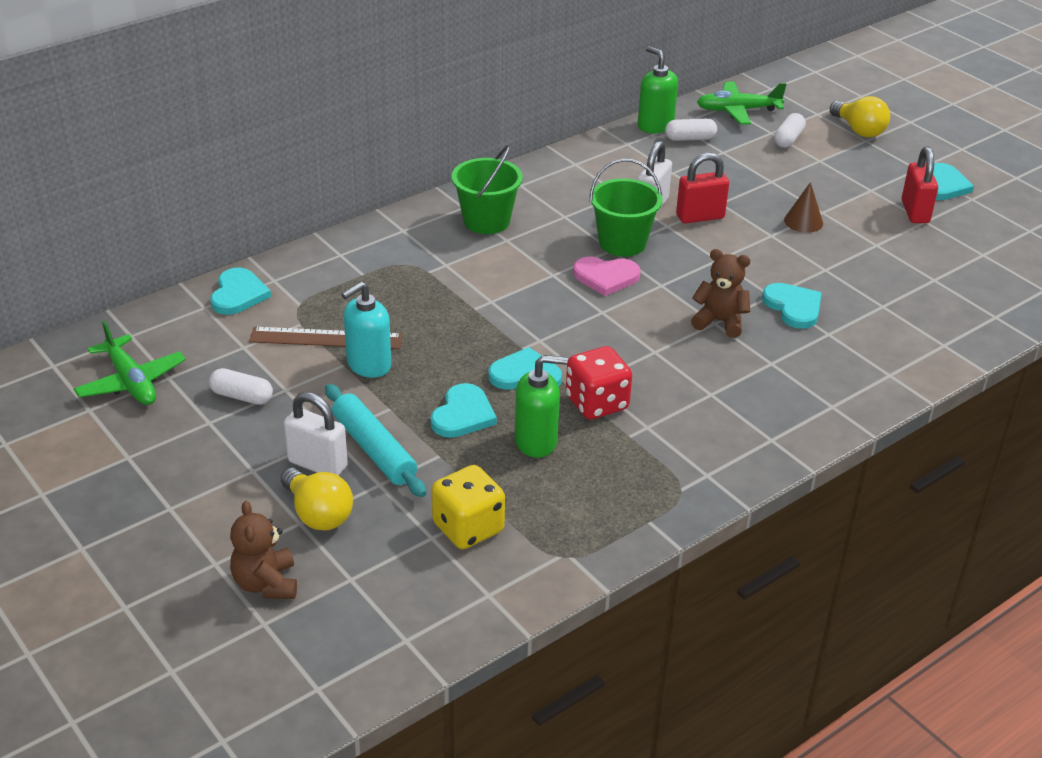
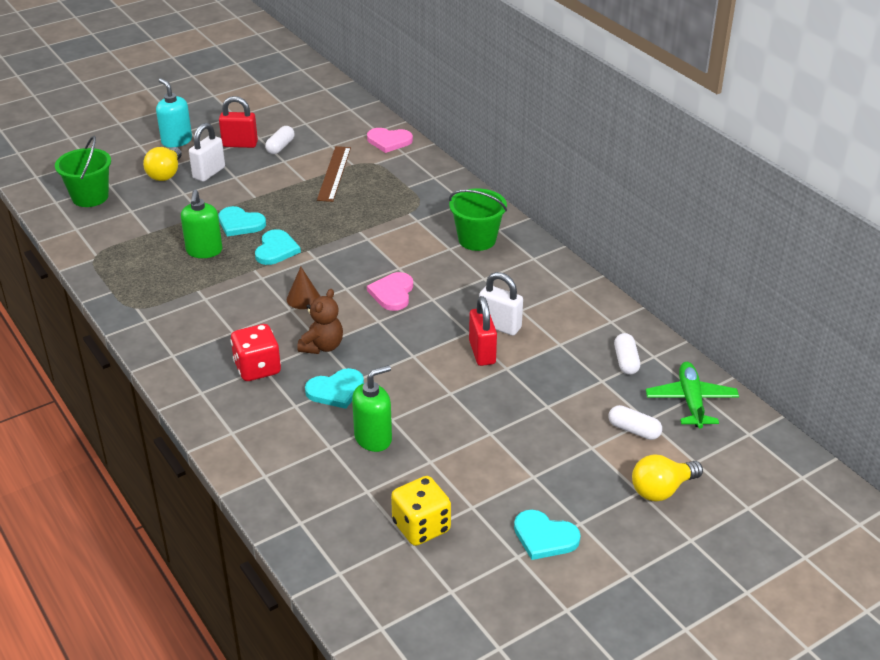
camera: 95 degrees right, 0 degrees up
green plane [74,320,186,405] -> none
turquoise heart [210,268,271,315] -> pink heart [367,128,413,153]
brown teddy bear [230,501,297,599] -> none
yellow light bulb [281,468,353,531] -> yellow light bulb turned 45 degrees counterclockwise [143,147,182,181]
turquoise rolling pin [325,384,427,497] -> none
turquoise soap dispenser [342,282,391,378] -> turquoise soap dispenser moved to [156,78,192,148]
yellow dice [432,465,505,549] -> yellow dice moved to [391,476,451,546]
red dice [566,346,632,419] -> red dice moved to [230,324,281,381]
green bucket [590,159,662,257] -> green bucket moved to [55,135,111,207]
green soap dispenser [638,46,678,133] -> green soap dispenser moved to [352,365,392,452]
brown cone [784,182,823,233] -> brown cone moved to [287,267,320,309]
red padlock [902,147,938,223] -> red padlock moved to [219,96,258,148]

